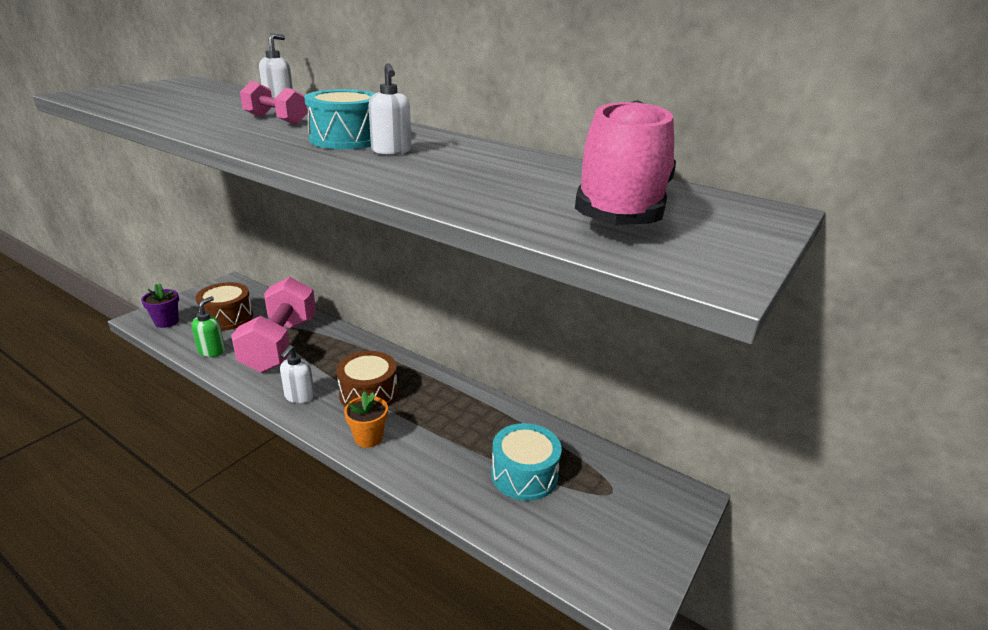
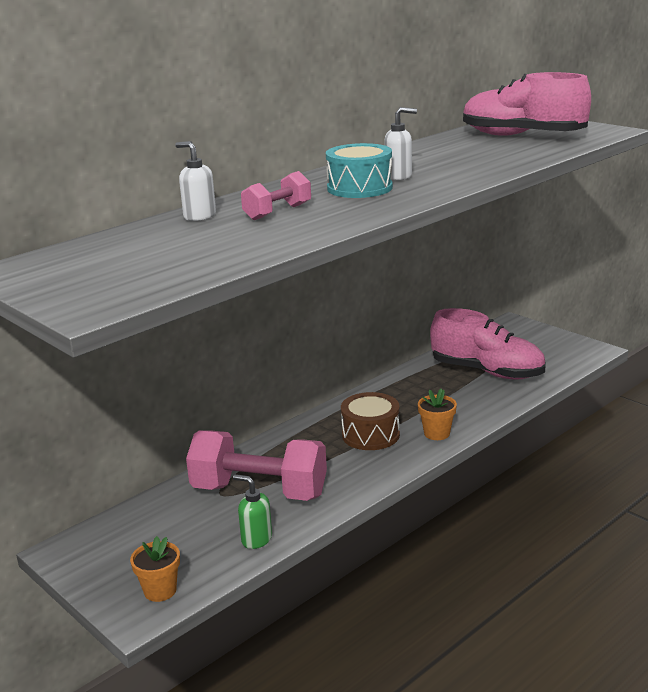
camera: 75 degrees left, 5 degrees down
purple flower pot [141,283,179,328] -> orange flower pot [130,536,180,602]
brown drum [196,282,253,331] -> none
white soap dispenser [280,345,315,403] -> none
turquoise drum [491,423,562,501] -> pink shoe [430,308,545,380]

